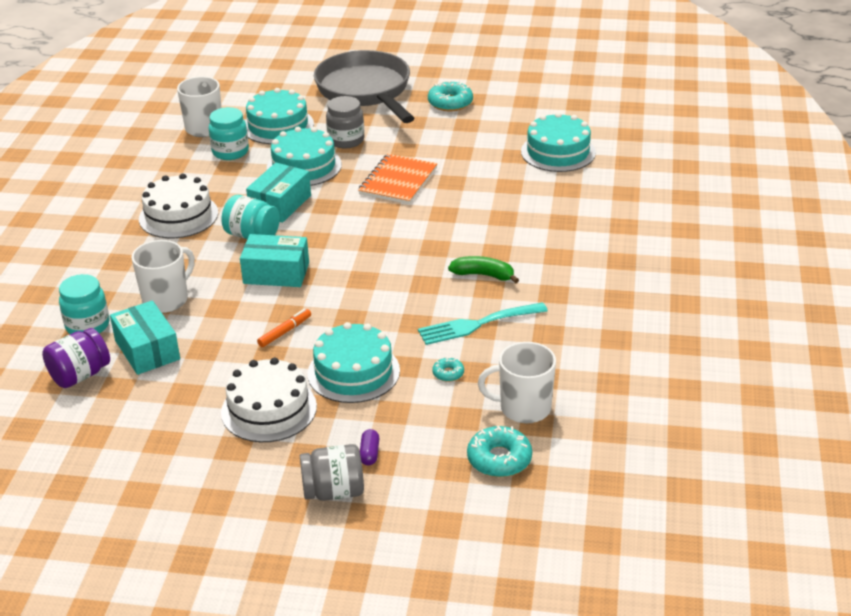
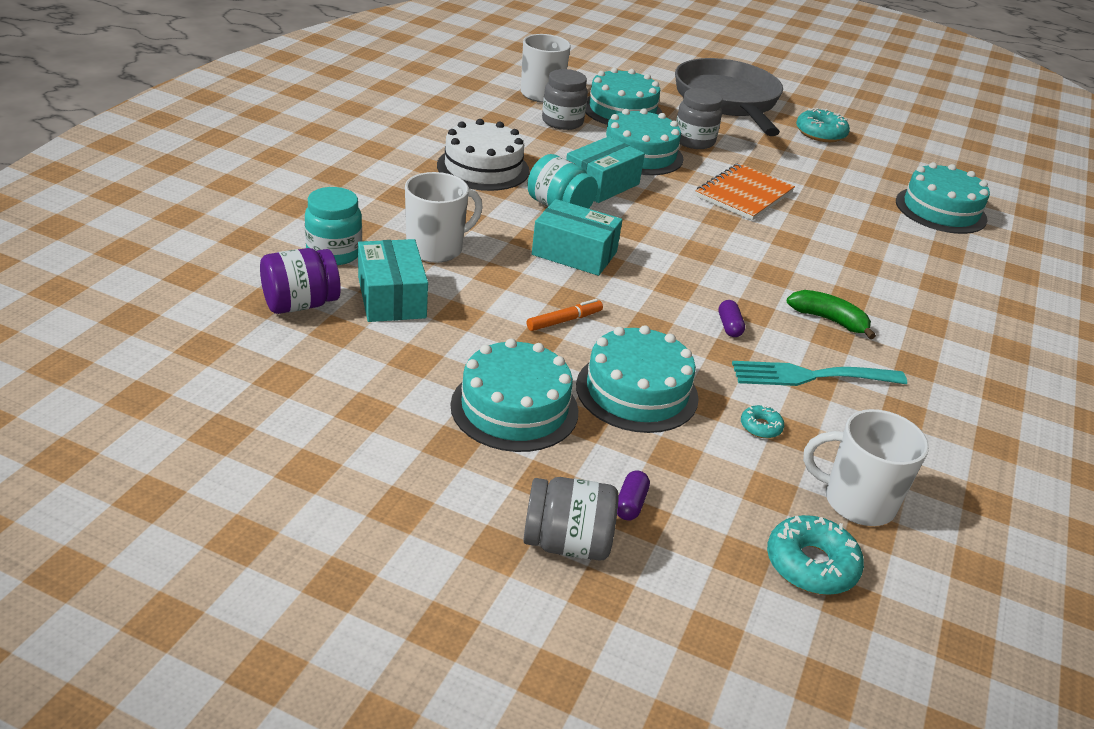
camera: 10 degrees right, 0 degrees up
turquoise jar [209,107,249,160] -> grey jar [542,69,588,130]
white cake [221,358,317,442] -> turquoise cake [451,339,579,452]
none -> purple capsule [719,300,745,337]

